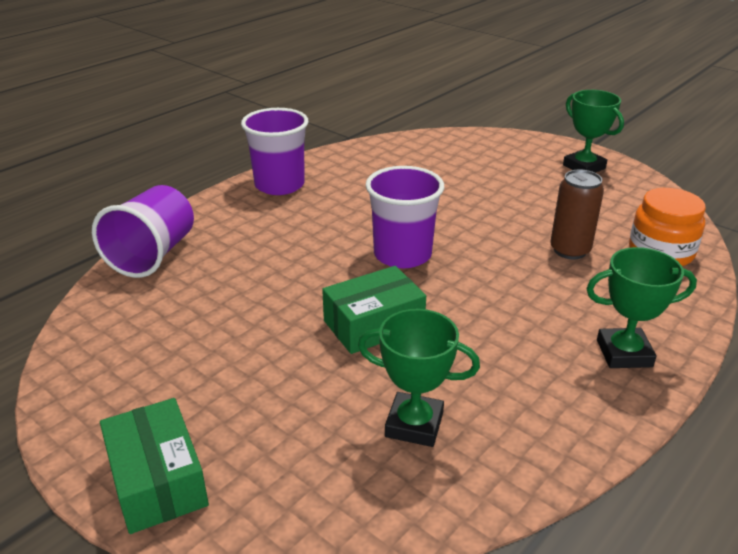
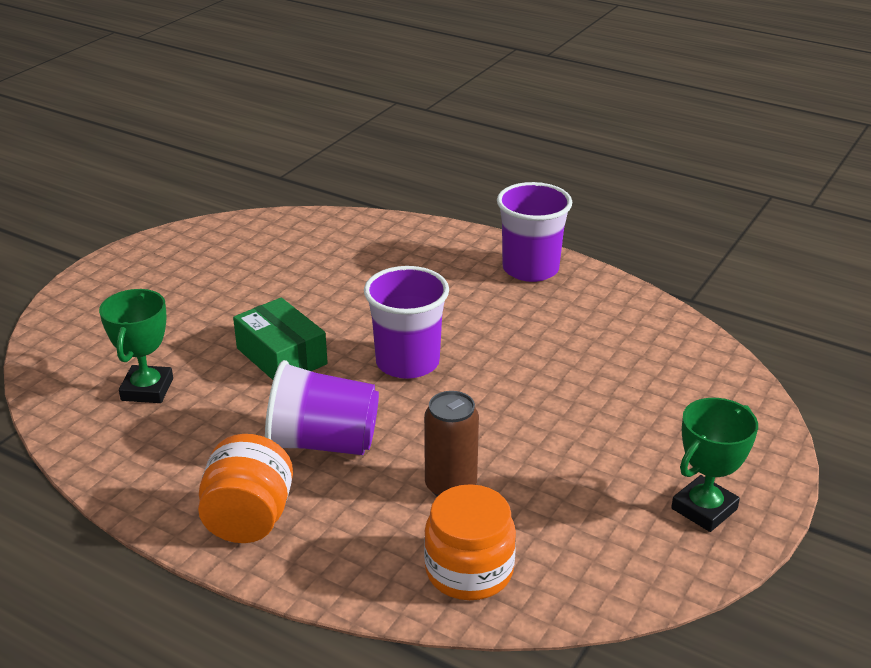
camera: 80 degrees right, 0 degrees up
purple cup [92,185,194,278] -> purple cup moved to [265,360,379,455]
green box [100,398,209,534] -> none
green trophy [586,247,697,368] -> orange jar [198,434,293,543]

